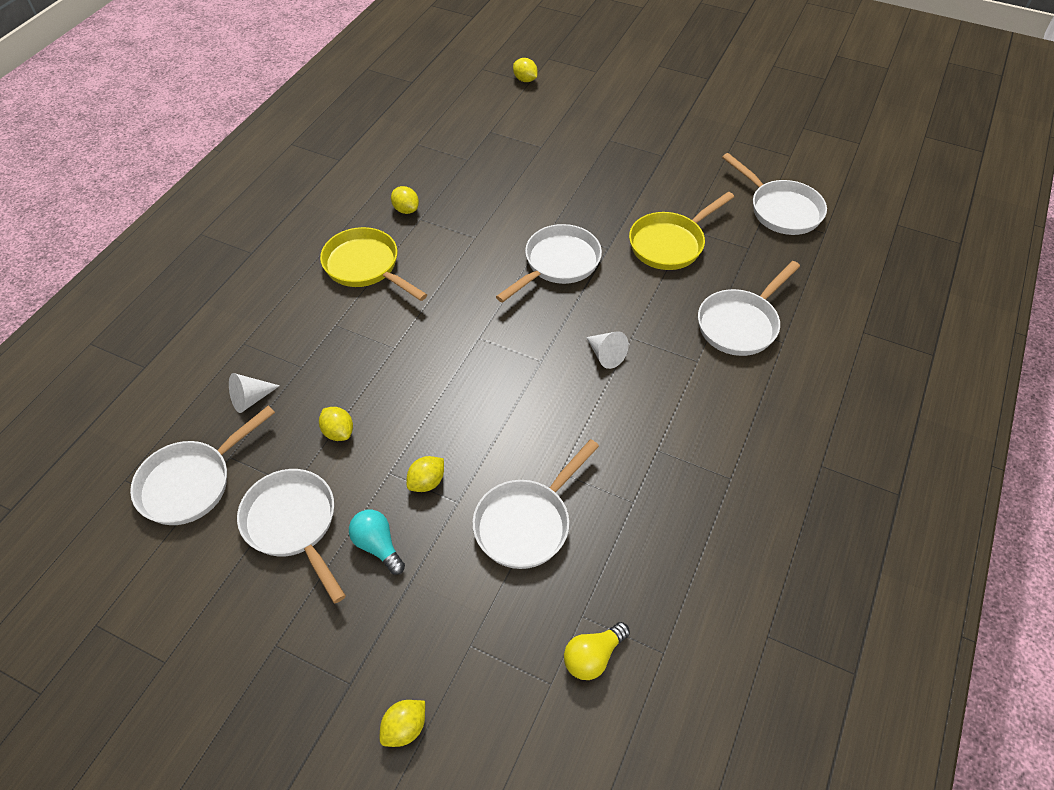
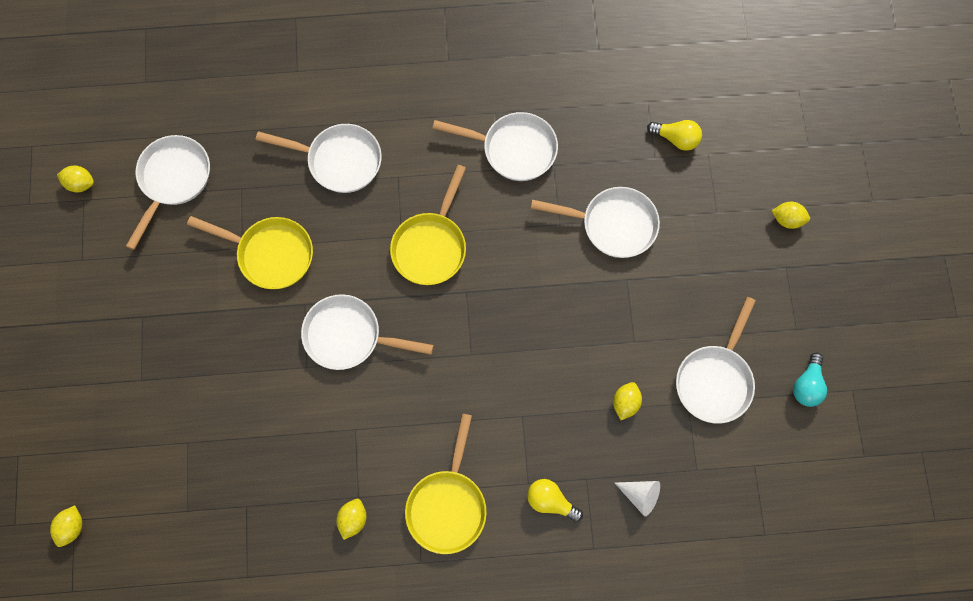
camera: 120 degrees left, 20 degrees up
white pan [130,406,275,525] -> white pan moved to [432,112,558,181]
turquoise light bulb [349,510,405,575] -> turquoise light bulb moved to [793,353,827,407]
yellow lemon [407,456,444,492] -> yellow lemon moved to [57,166,94,192]
white cone [586,331,629,369] -> yellow pan [390,165,466,285]
none -> yellow light bulb [527,479,583,522]

